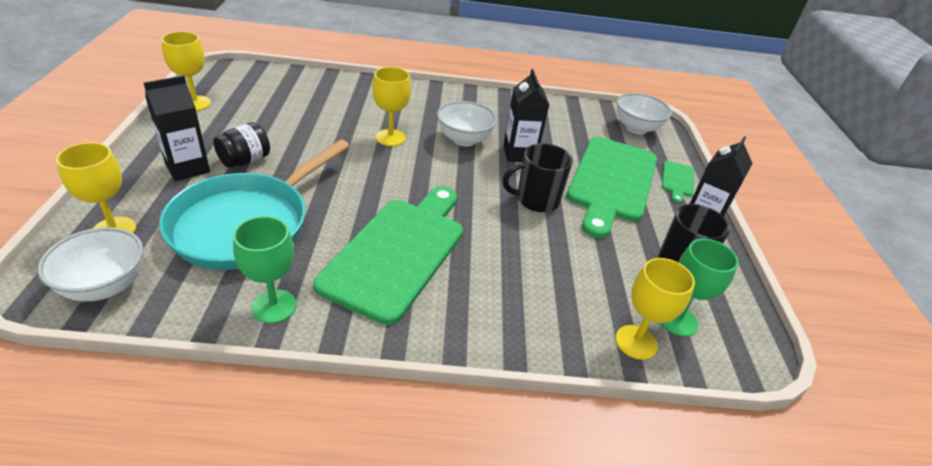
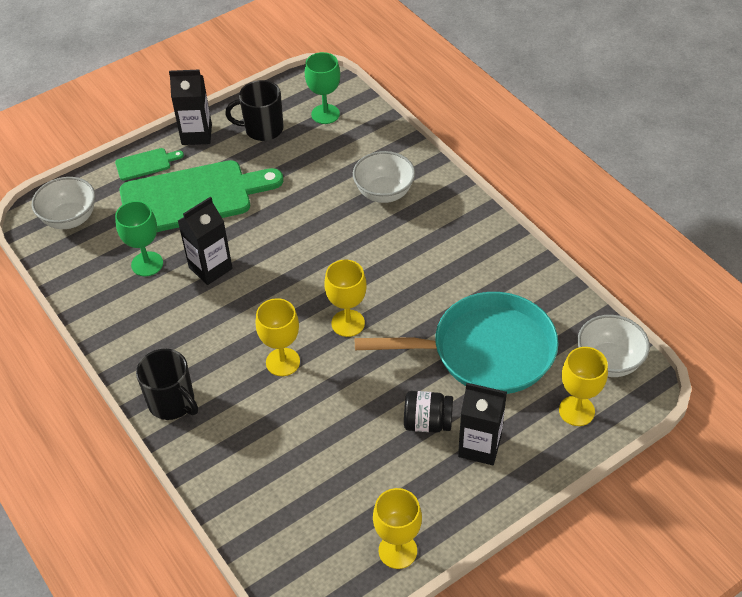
camera: 120 degrees left, 10 degrees up
green goblet [233,216,296,323] -> green goblet moved to [115,201,163,276]
green cutting board [313,186,463,325] -> none
white bowl [437,101,497,146] -> white bowl moved to [353,151,415,203]
black mug [503,143,573,212] -> black mug moved to [136,349,198,420]
yellow goblet [616,258,695,360] -> yellow goblet moved to [324,260,367,337]

